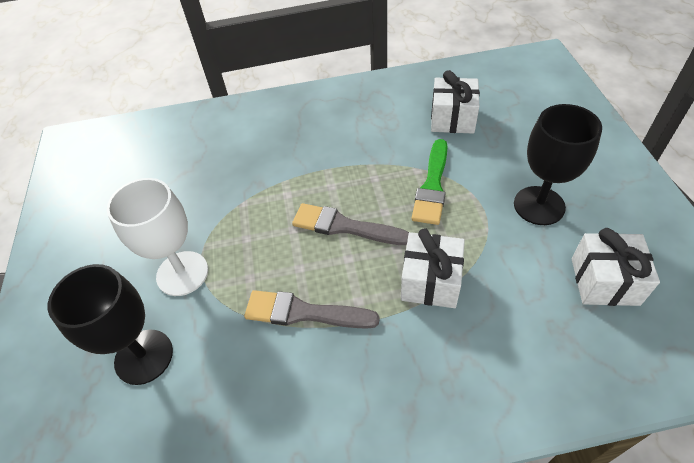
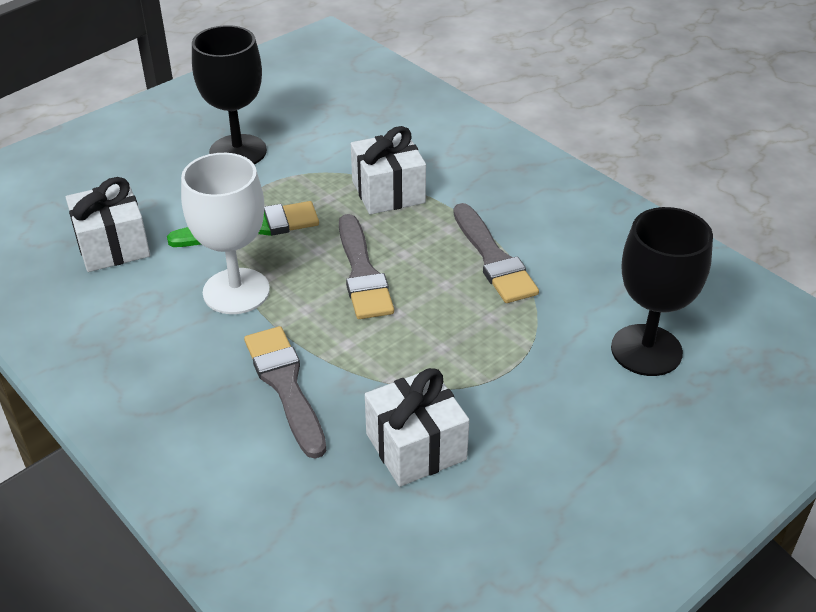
camera: 125 degrees left, 10 degrees down
white goblet [107,178,208,296] -> white goblet moved to [181,153,270,314]
white gift [572,228,660,306] -> white gift moved to [365,368,470,487]
none -> grey brush [244,326,326,459]

